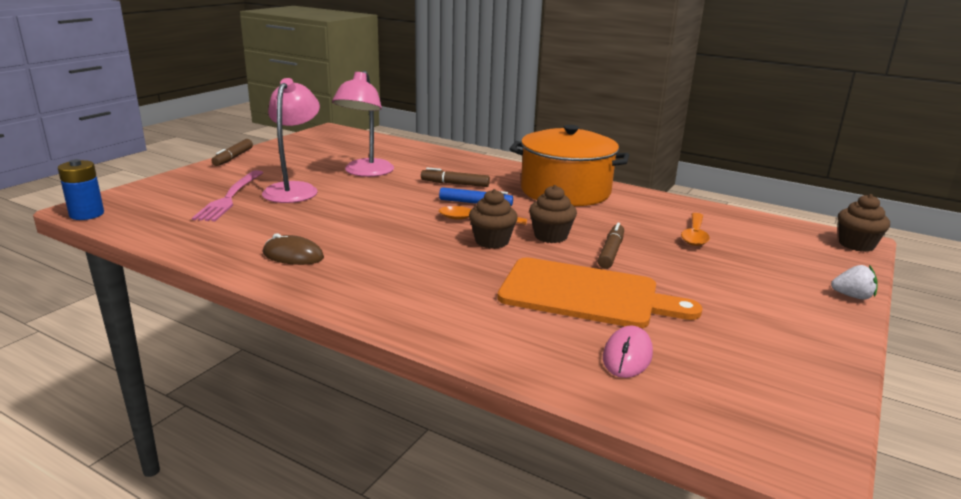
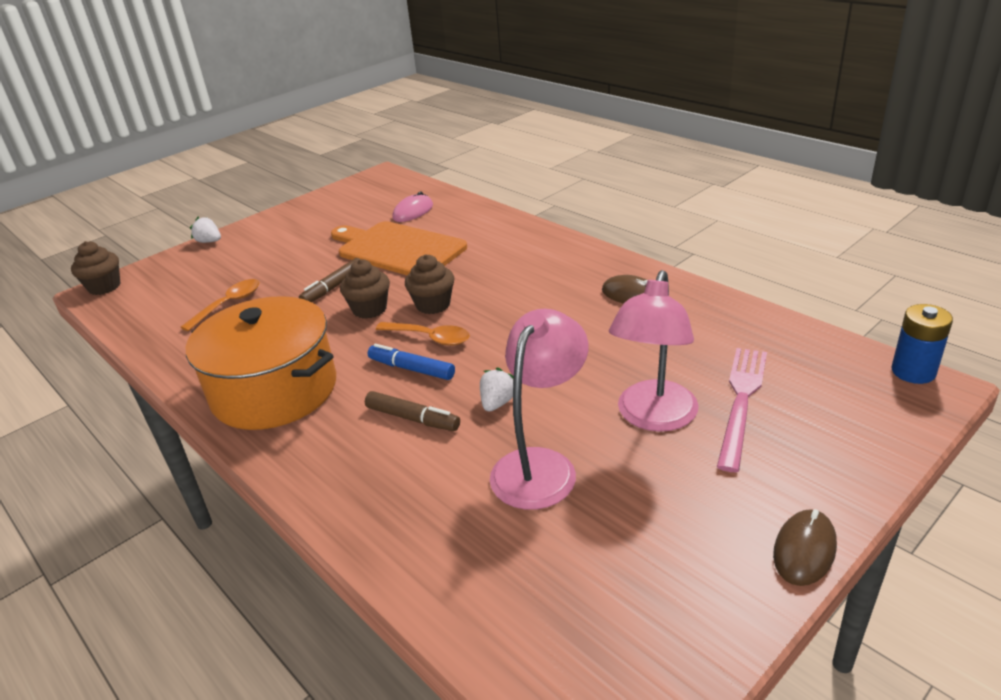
camera: 160 degrees left, 10 degrees up
brown marker [212,139,253,166] -> brown mouse [773,509,837,586]
none -> white strawberry [480,368,514,412]

